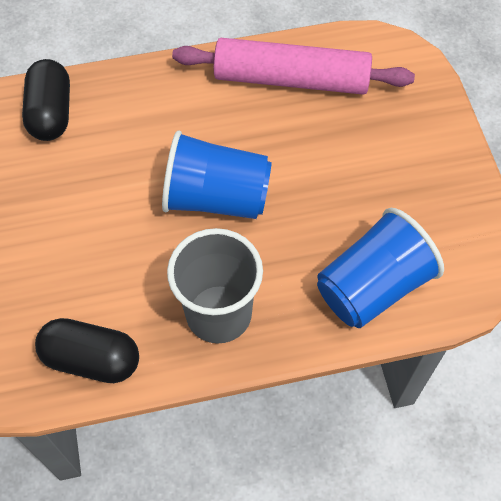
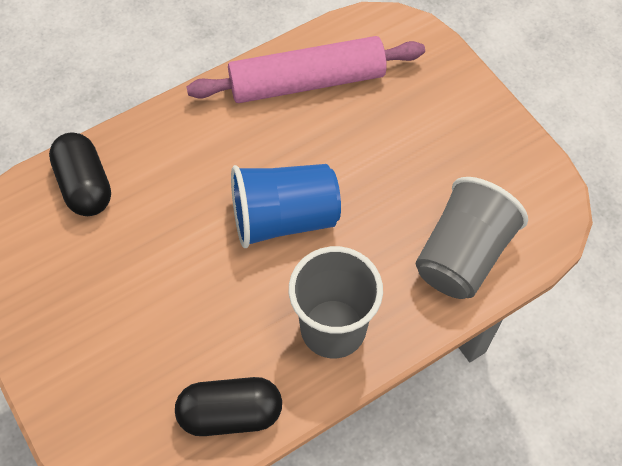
camera: 20 degrees left, 0 degrees up
blue cup [317,208,444,328] -> grey cup [416,177,528,299]

